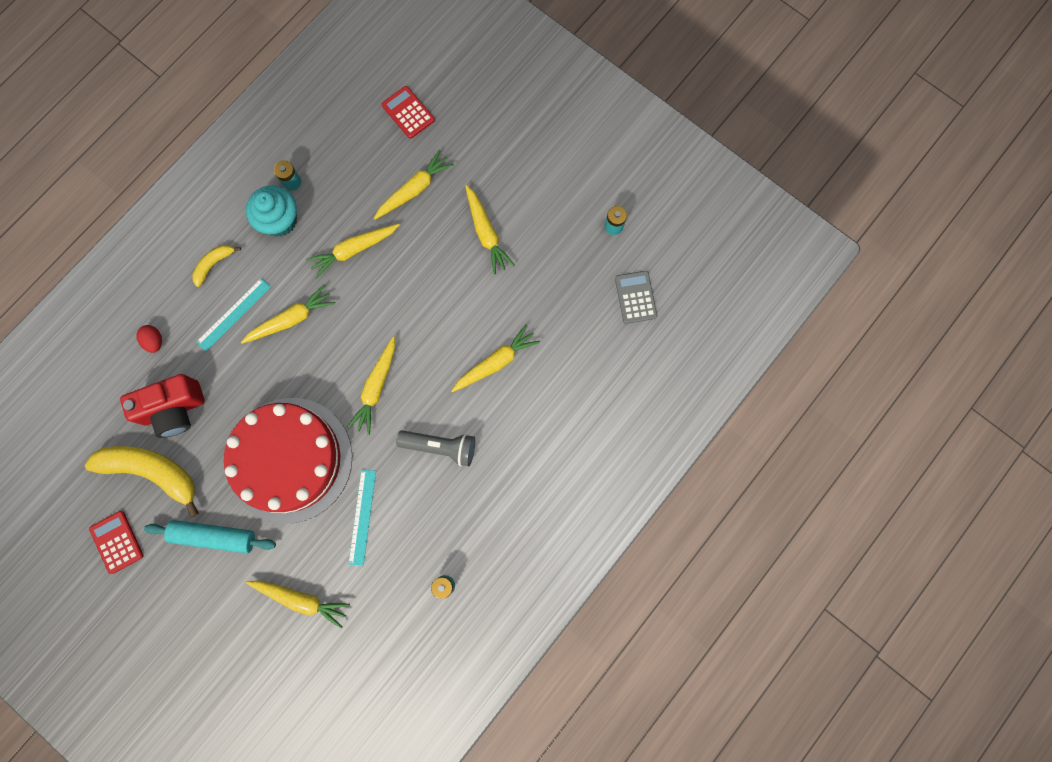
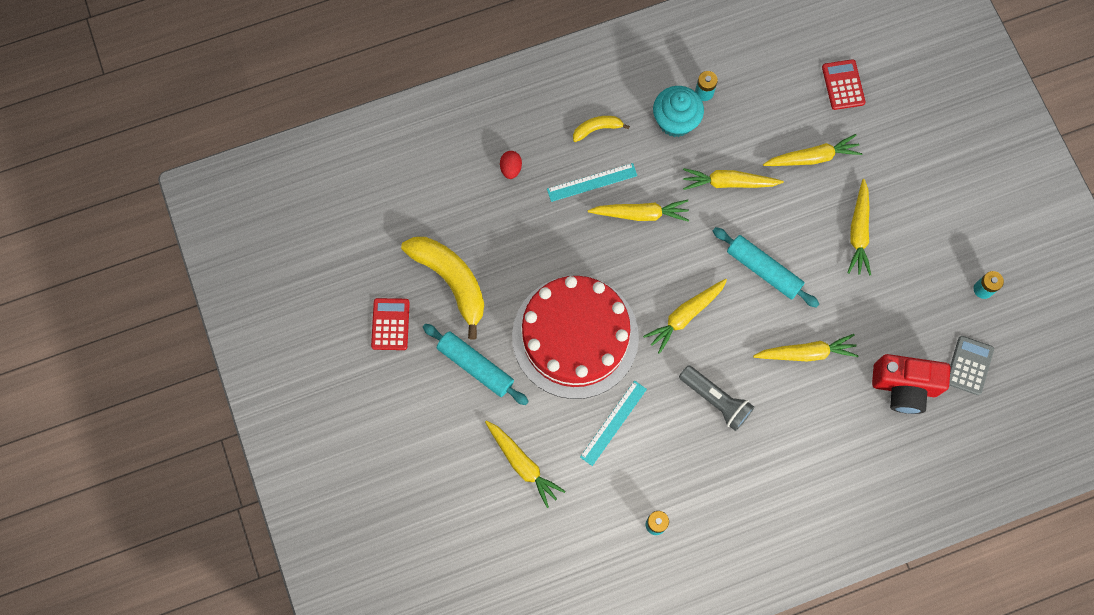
camera: 30 degrees right, 5 degrees down
red camera [120,374,205,438] -> red camera moved to [872,354,950,414]
none -> turquoise rolling pin [713,227,819,308]

